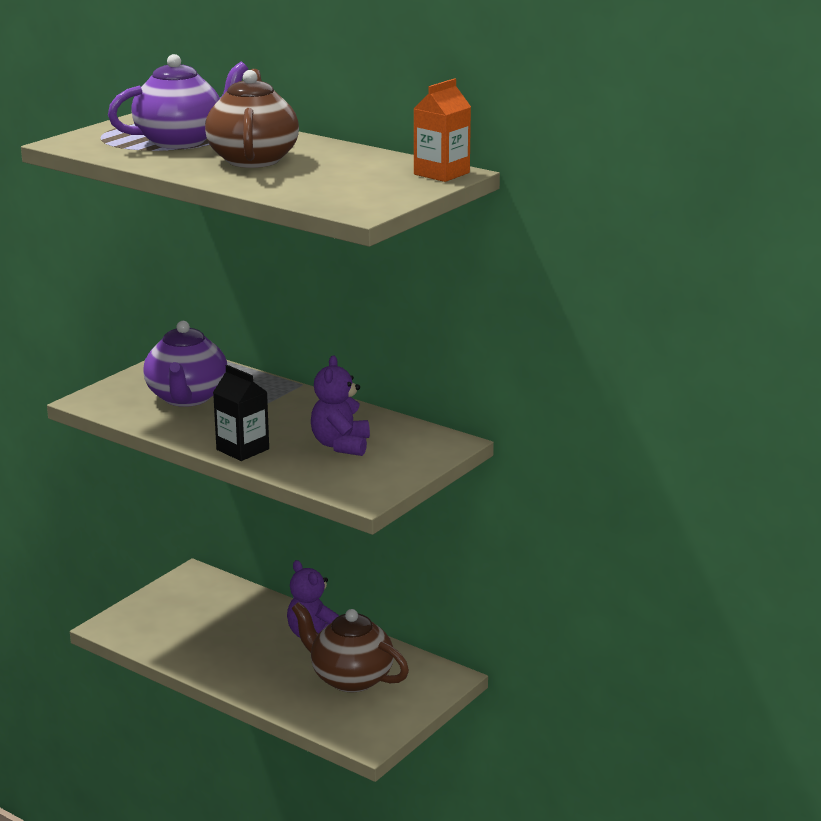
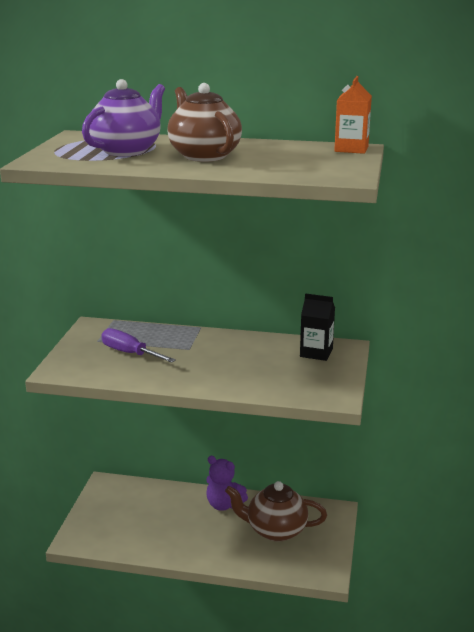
camera: 25 degrees left, 0 degrees up
purple teapot [143,321,227,407] -> purple screwdriver [101,328,176,363]
black carton [213,365,269,461] -> black carton moved to [300,293,335,361]
purple teddy bear [311,356,370,456] -> none

